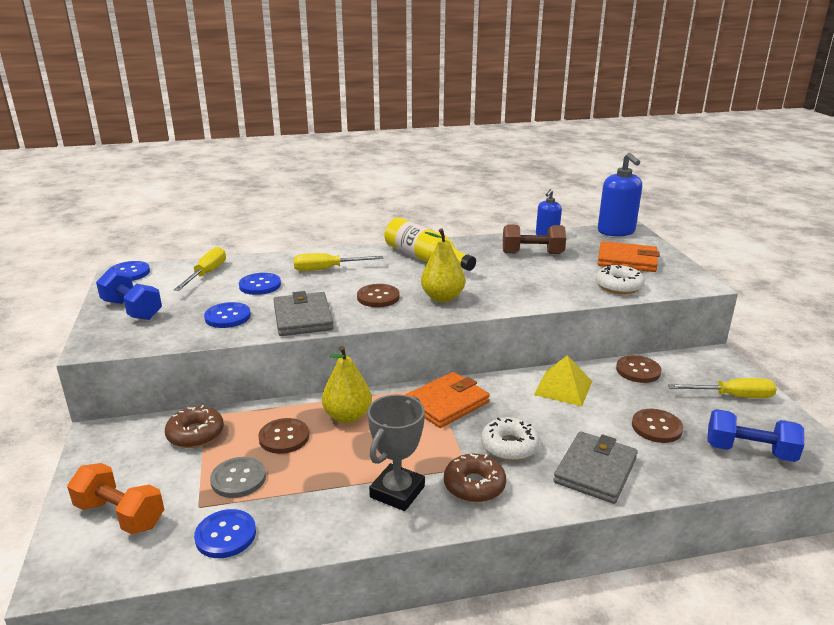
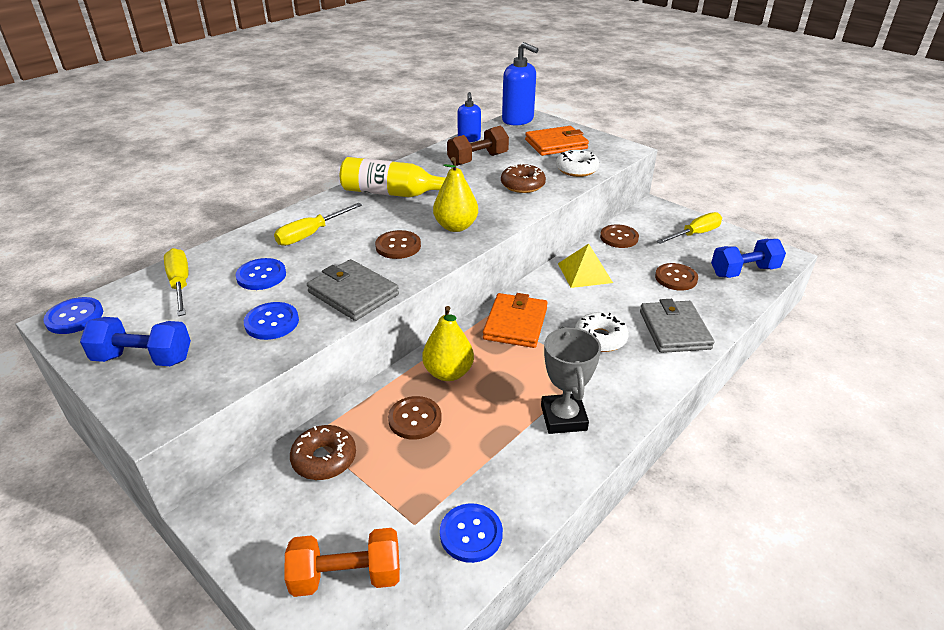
camera: 35 degrees left, 10 degrees up
grey button [210,457,266,498] -> none
brown donut [444,453,506,503] -> brown donut moved to [501,163,546,193]

